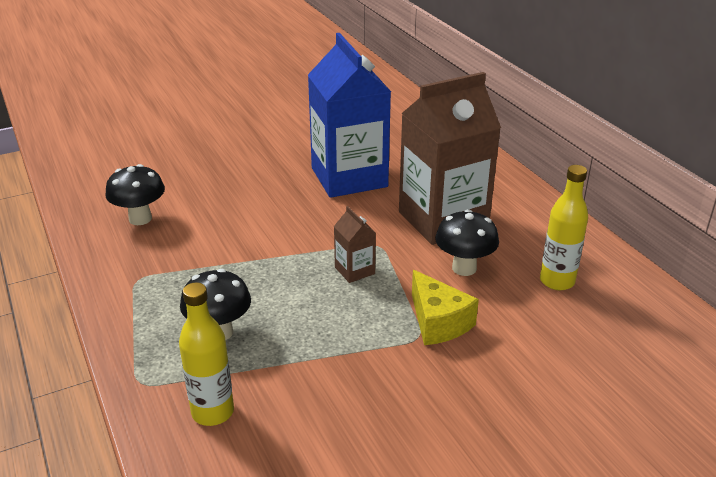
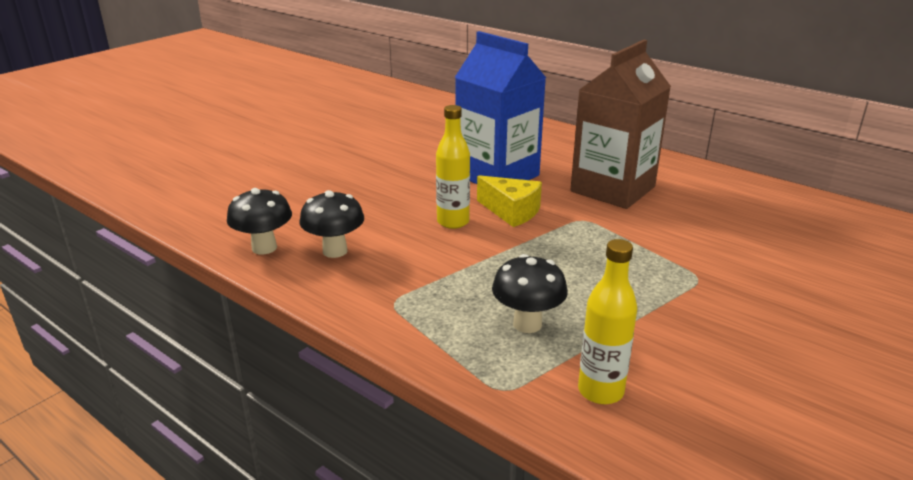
camera: 25 degrees left, 5 degrees down
brown carton [334,206,376,283] -> none
yellow cheese [412,270,479,345] -> yellow cheese moved to [477,175,542,227]
black mushroom [435,209,499,276] -> black mushroom moved to [227,188,292,255]
yellow bottle [540,165,588,290] -> yellow bottle moved to [436,105,470,229]

